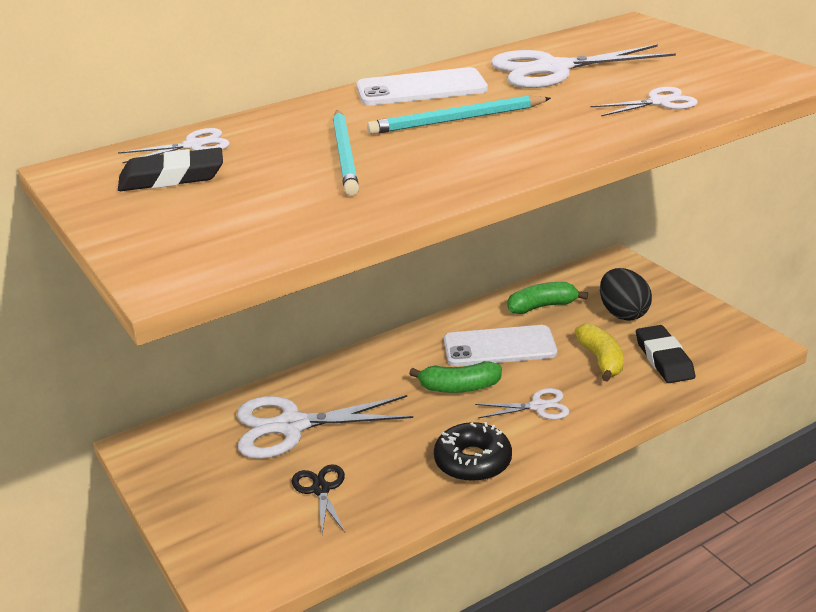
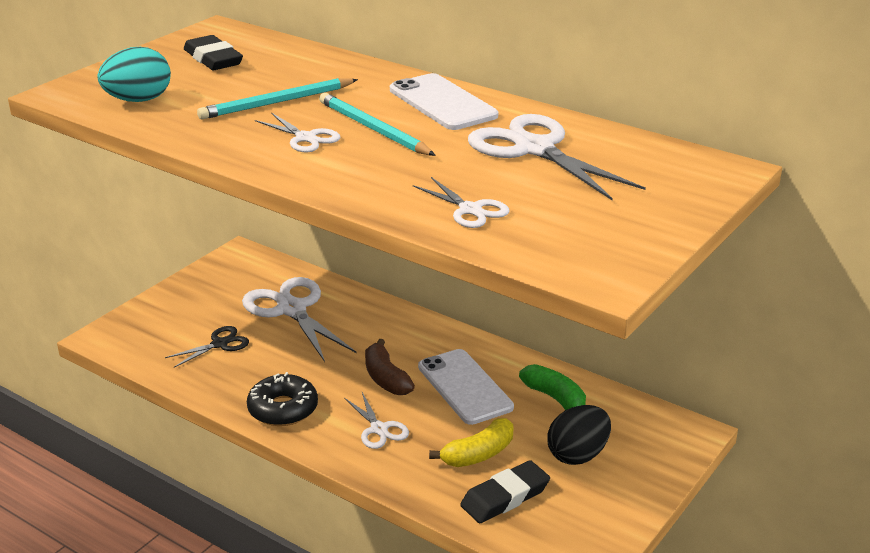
camera: 65 degrees right, 0 degrees up
white scissors [118,128,230,164] -> white scissors moved to [255,113,340,152]
green banana [409,361,502,393] -> brown banana [365,339,415,395]
none -> turquoise egg [98,46,171,102]

